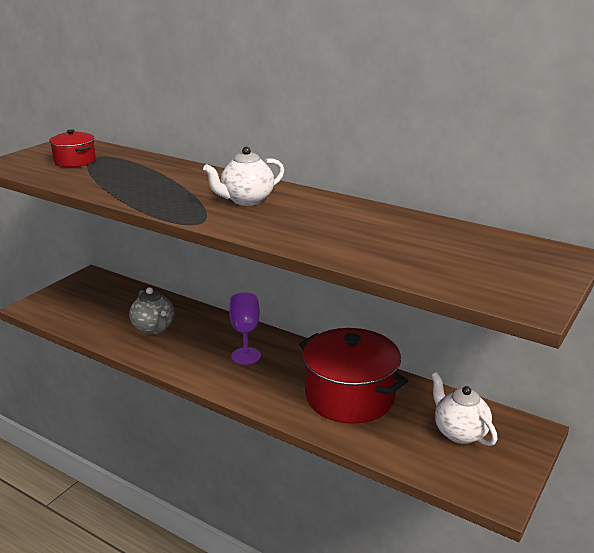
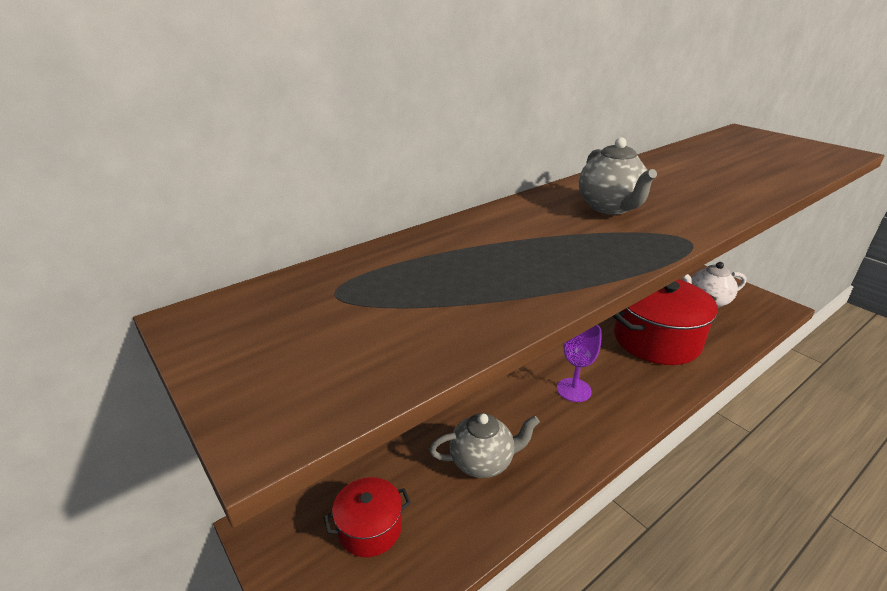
camera: 70 degrees left, 5 degrees up
red pot [49,129,96,167] -> red pot moved to [323,477,411,557]
white teapot [203,147,284,206] -> grey teapot [579,137,657,215]

